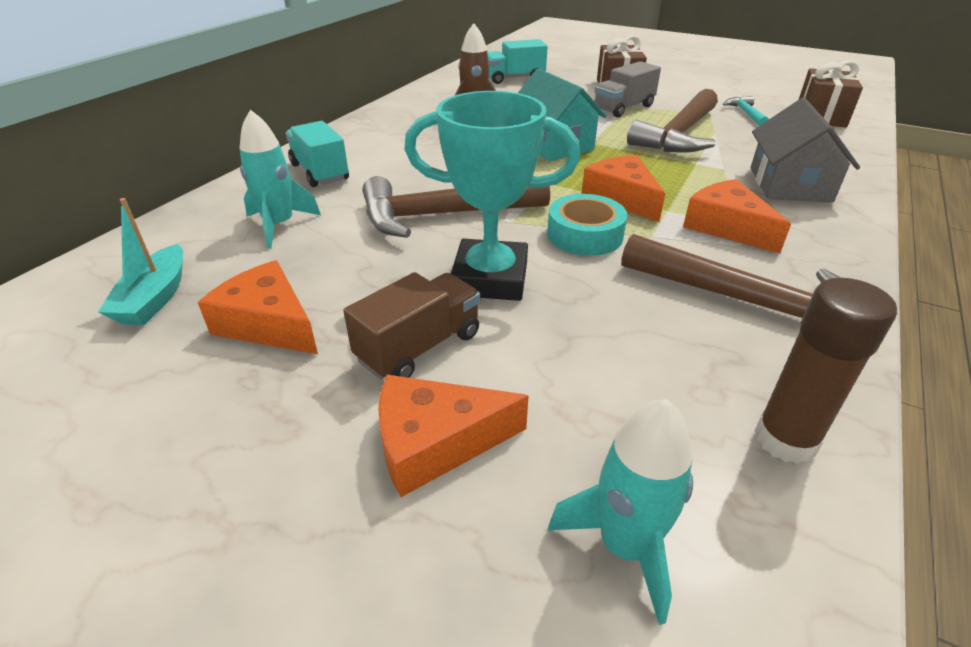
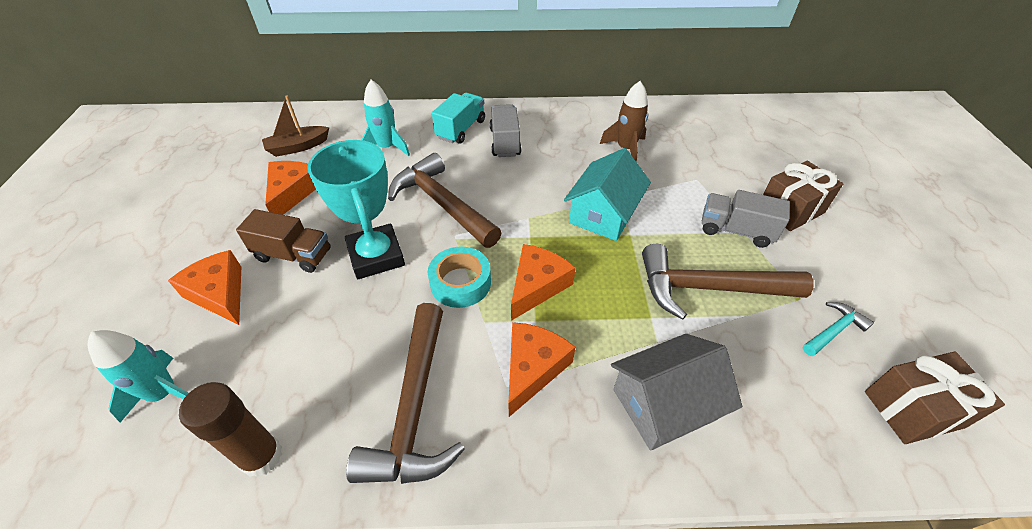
camera: 60 degrees right, 10 degrees up
turquoise boat [98,198,183,325] -> brown boat [262,95,329,157]
turquoise truck [487,39,548,84] -> none
none -> grey truck [490,104,521,157]

